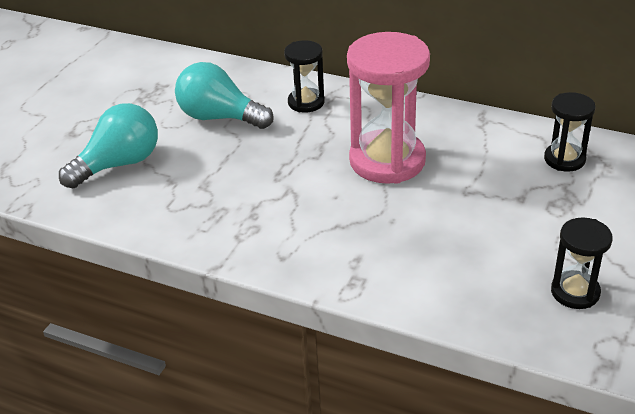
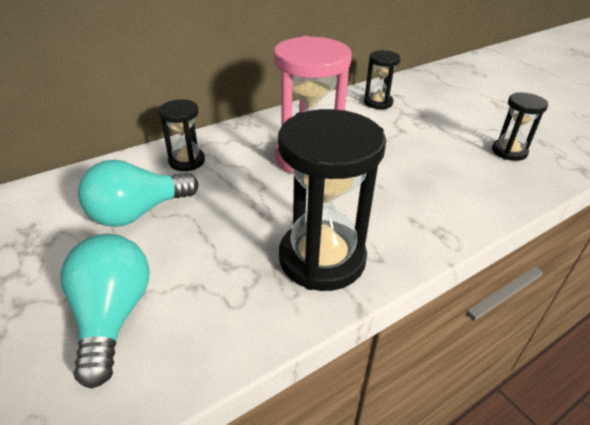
camera: 60 degrees left, 0 degrees up
none -> black hourglass [278,109,386,291]

